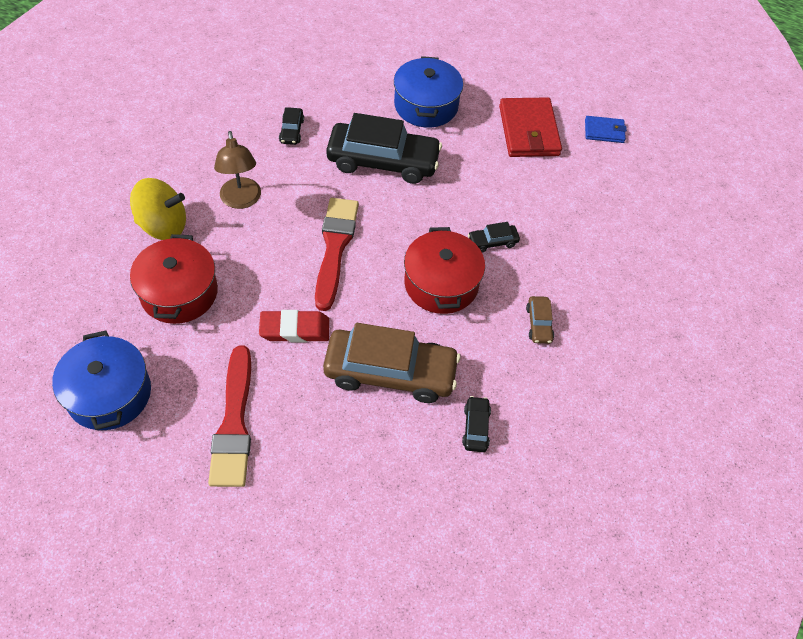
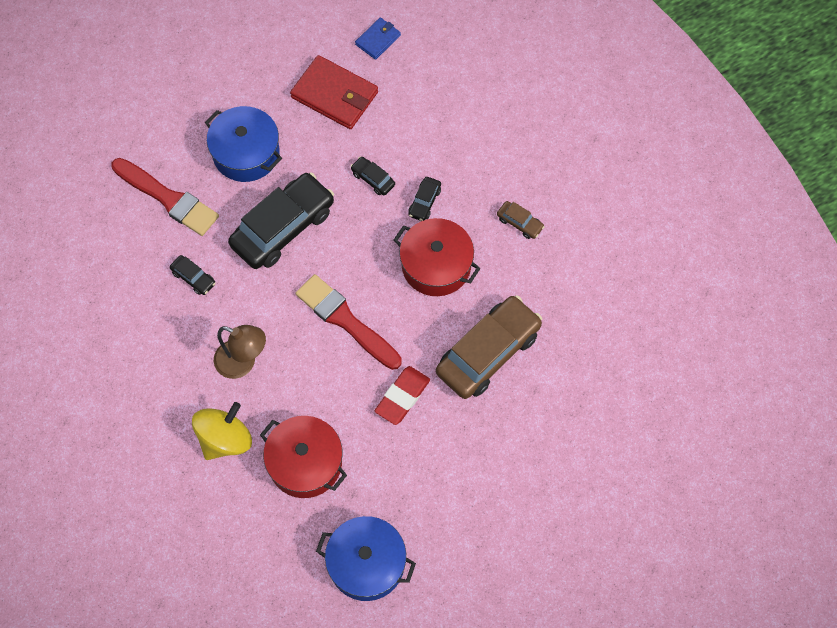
camera: 50 degrees left, 10 degrees up
red brush [208,345,251,487] -> red brush moved to [111,158,219,236]
black car [462,396,491,452] -> black car moved to [351,157,395,195]

